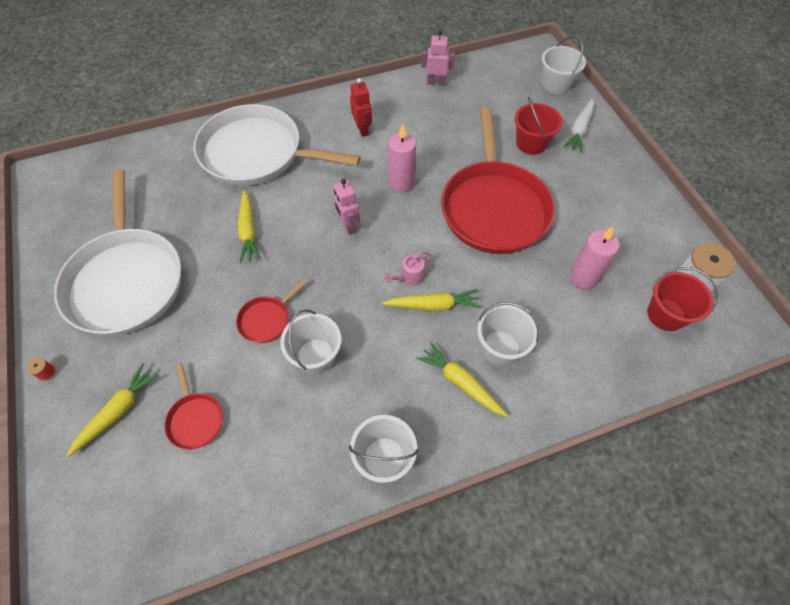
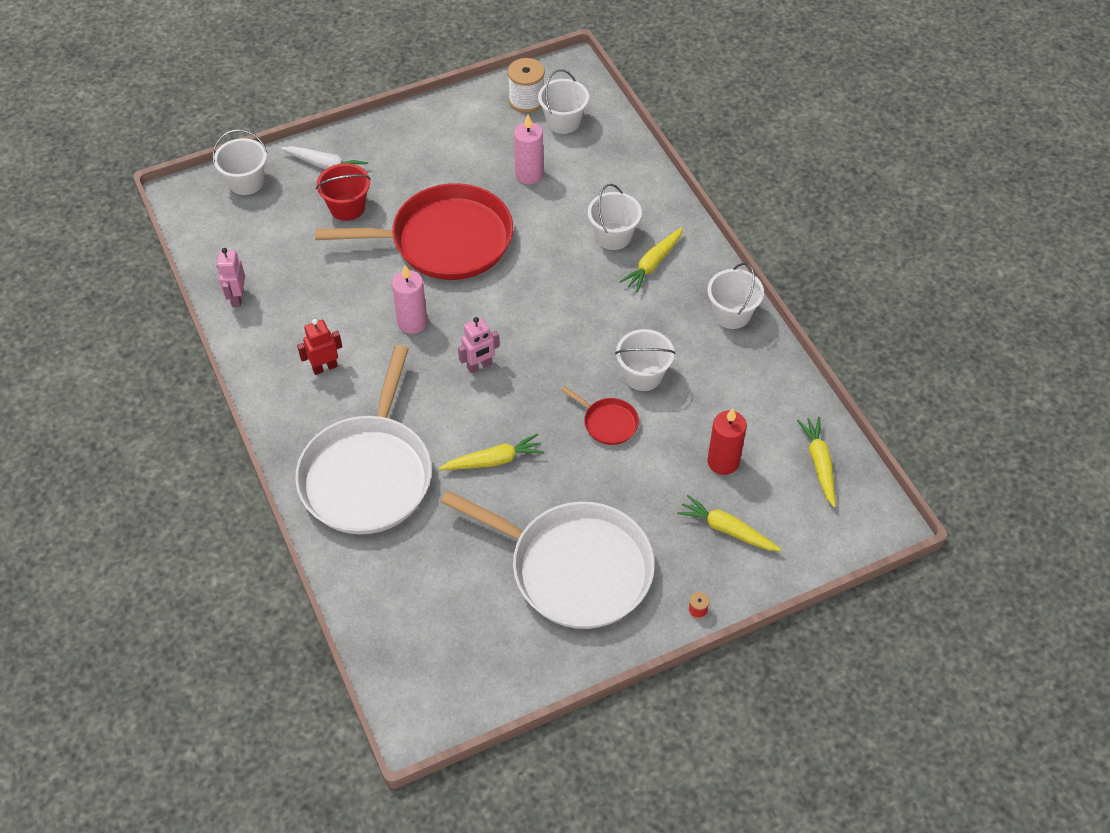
camera: 95 degrees left, 5 degrees down
white pan [54,170,181,336] -> white pan turned 45 degrees clockwise [441,490,655,629]
red pan [164,363,223,450] -> red candle [707,408,747,475]
yellow carrot [382,289,481,311] -> yellow carrot moved to [797,417,836,508]
pink watering can [384,252,431,286] -> none
red bucket [647,267,718,331] -> white bucket [538,69,589,134]

